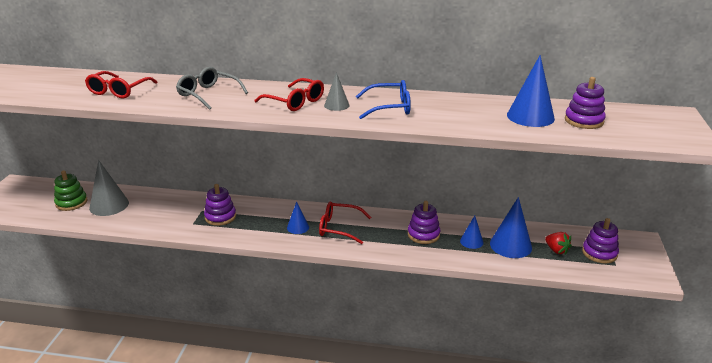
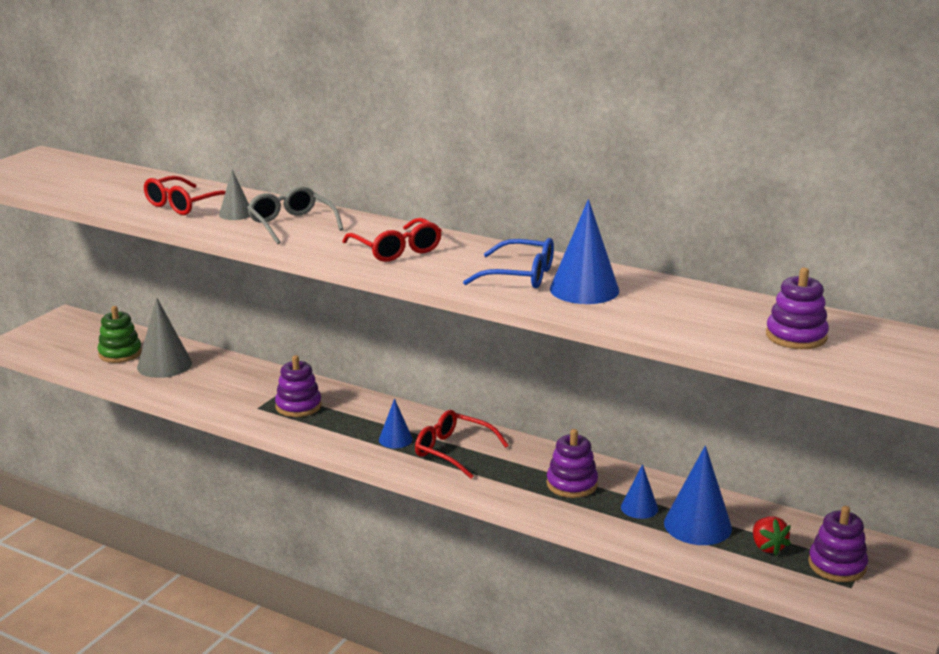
camera: 20 degrees right, 5 degrees down
grey cone [324,72,350,111] -> grey cone moved to [219,169,250,220]
blue cone [507,55,555,127] -> blue cone moved to [550,199,619,304]

